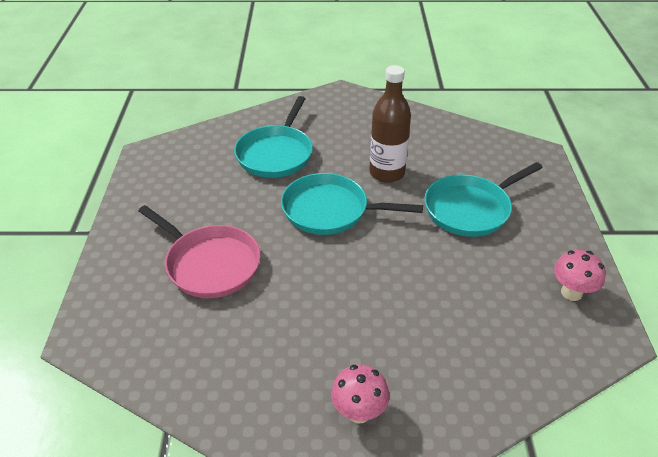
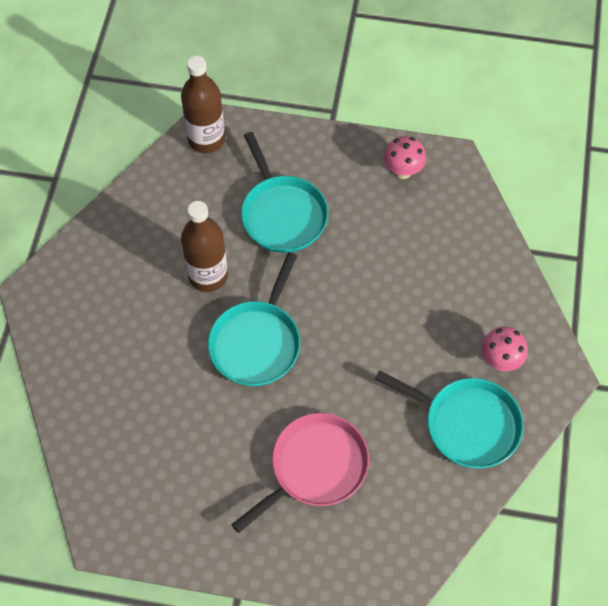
camera: 80 degrees left, 20 degrees up
turquoise pan [234,96,313,178] -> turquoise pan moved to [375,371,524,468]
none -> brown bottle [181,56,225,153]

